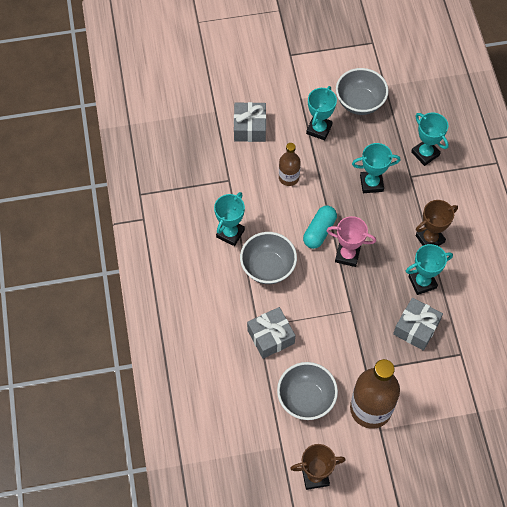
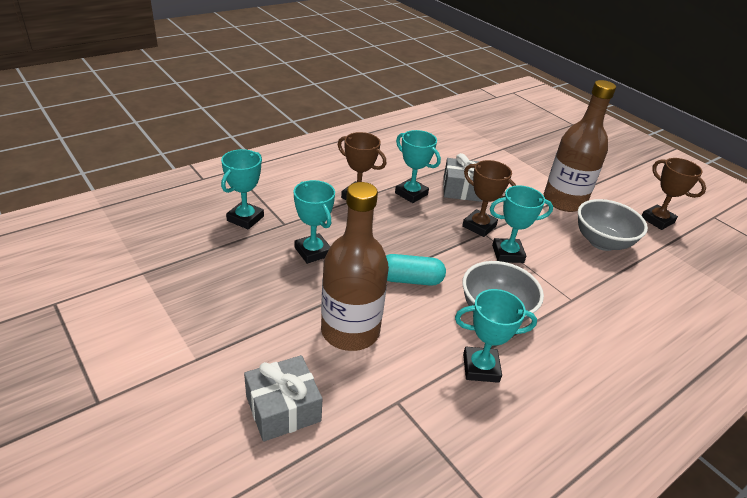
camera: 120 degrees left, 25 degrees down
grey gift [247,307,296,359] -> none
brown bottle [279,143,301,186] -> brown bottle [321,182,389,351], size x1.83
turquoise trophy [306,86,337,140] -> turquoise trophy moved to [490,185,553,263]
pink trophy [326,216,376,267] -> none
grey bowl [336,68,389,115] -> none
none -> brown trophy [462,160,516,237]

